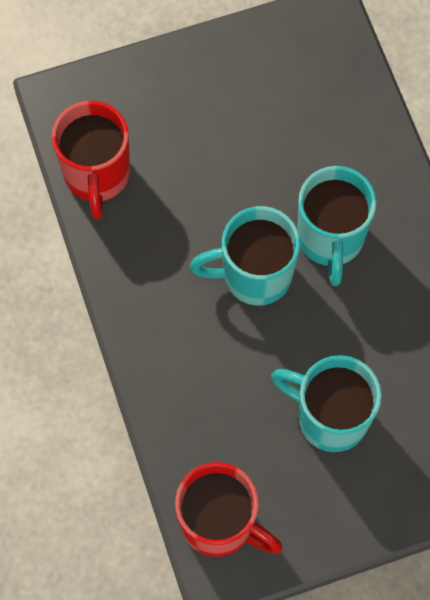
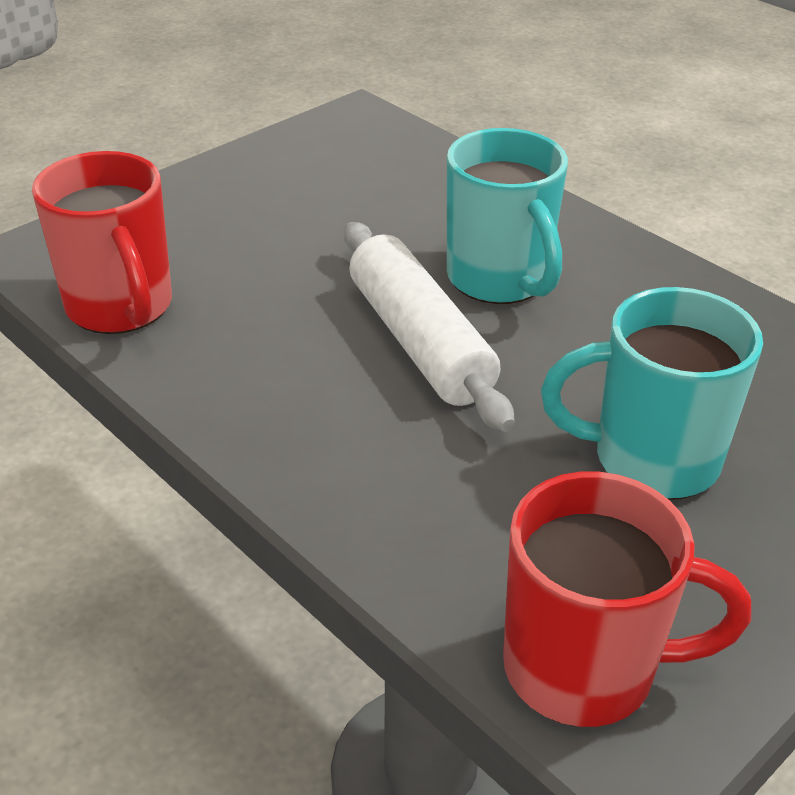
camera: 25 degrees left, 30 degrees down
turquoise mug [190,206,300,306] -> white rolling pin [344,222,515,432]

